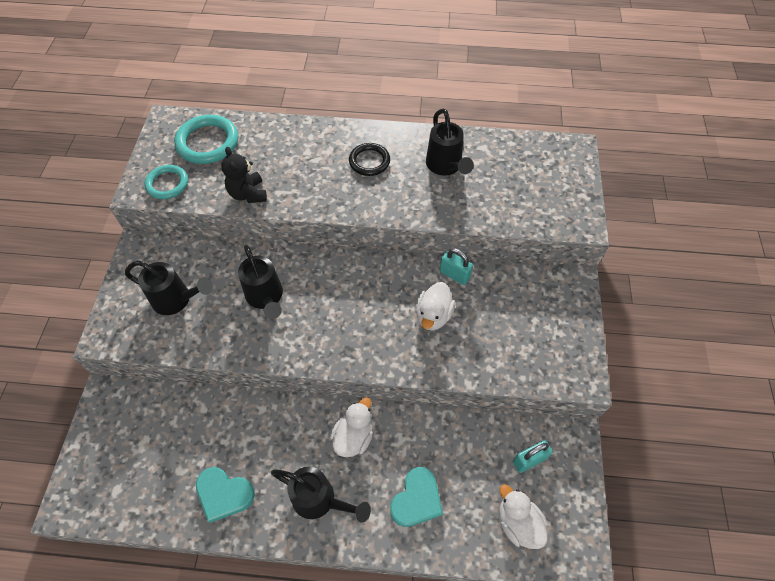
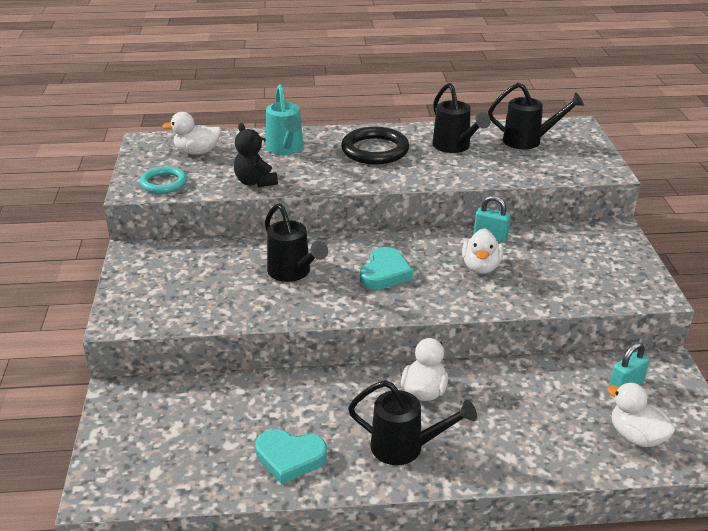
camera: 10 degrees left, 25 degrees down
black watering can [125,260,213,315] -> black watering can moved to [488,83,584,149]
turquoise ring [174,115,238,164] -> white duck [163,112,221,155]
black ring [349,143,390,176] -> black ring [341,127,409,165], size x1.55
turquoise heart [390,467,443,527] -> turquoise heart moved to [360,247,413,289]
none -> turquoise watering can [266,84,303,155]

